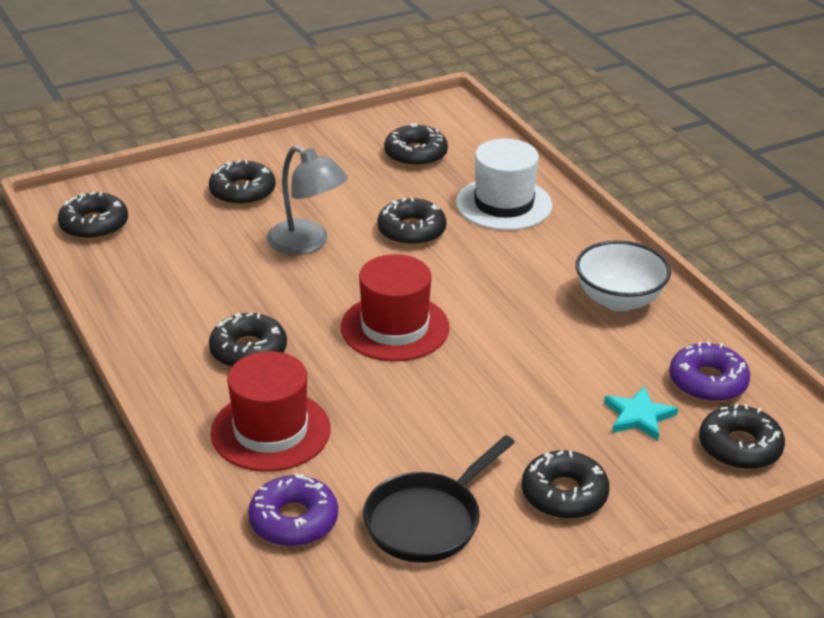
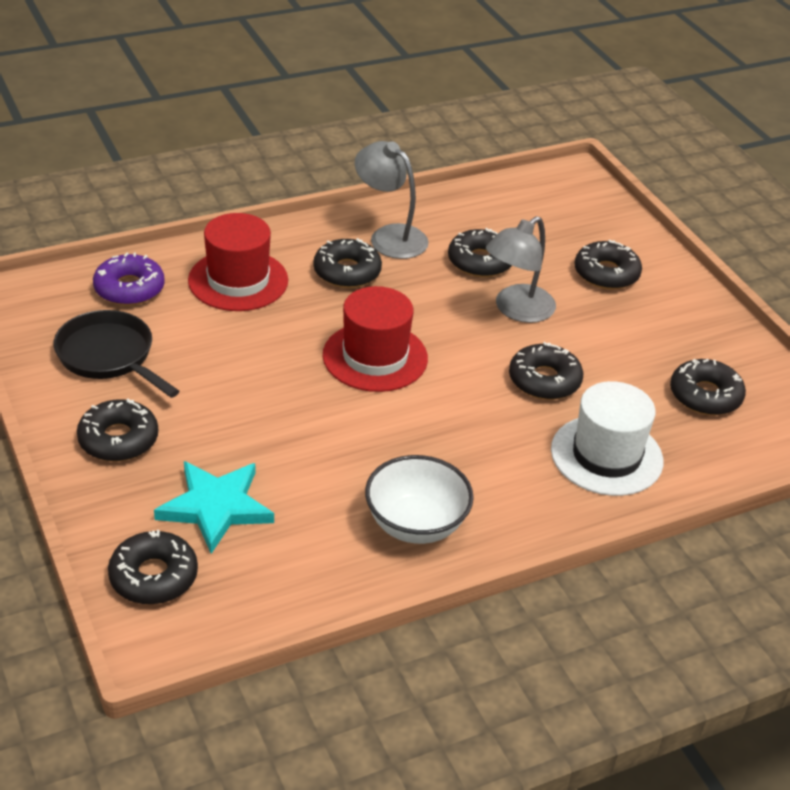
camera: 90 degrees right, 5 degrees up
black donut [58,192,128,240] -> black donut moved to [448,228,512,277]
turquoise star [604,386,678,440] -> turquoise star [154,461,274,554], size x1.56
purple donut [669,341,750,402] -> none
none -> grey lamp [355,141,429,259]

